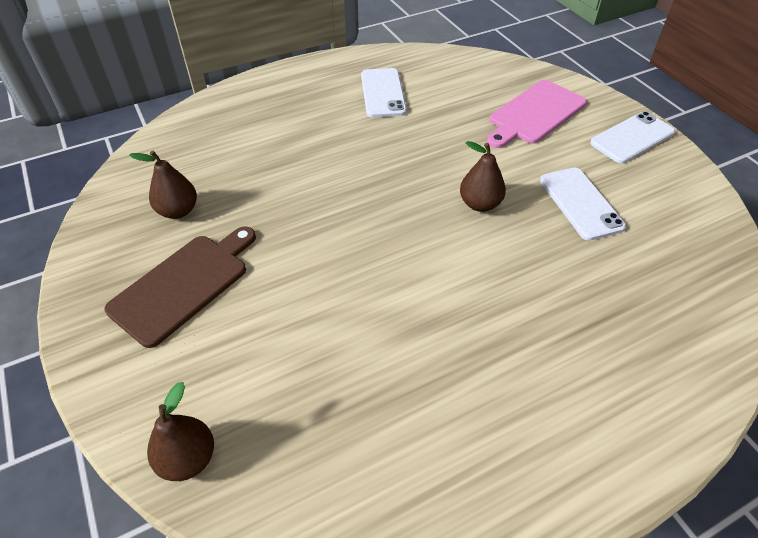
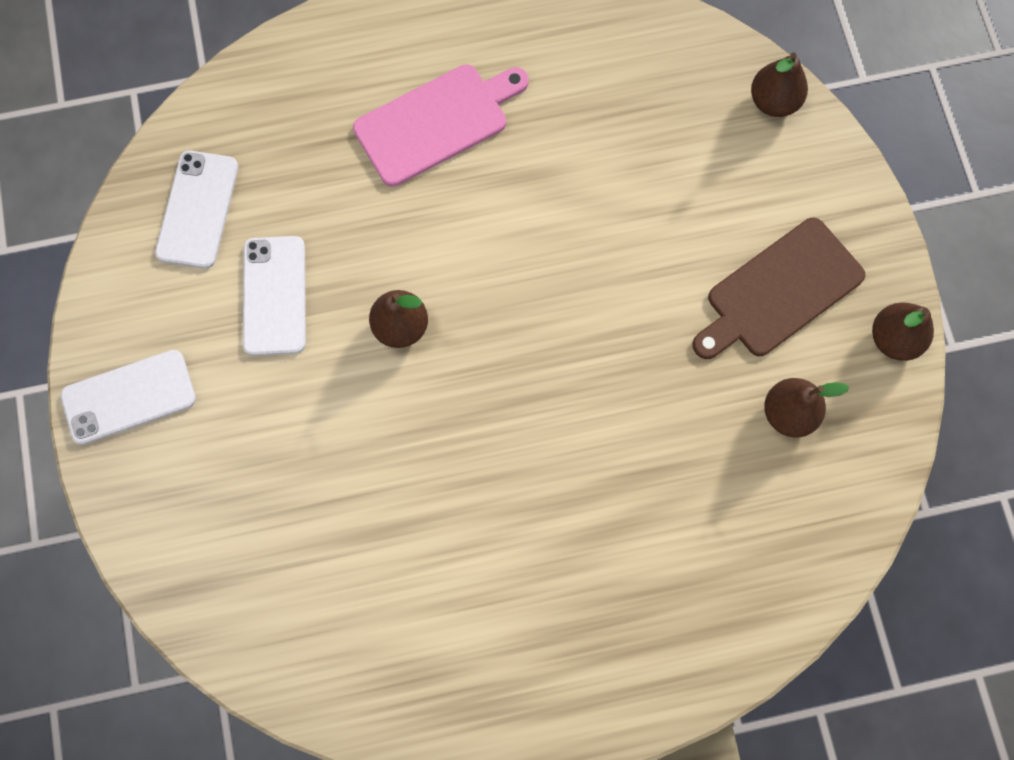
camera: 165 degrees left, 25 degrees up
white phone [361,68,407,117] -> white phone moved to [155,151,239,269]
pink cutting board [487,80,587,148] -> pink cutting board moved to [353,64,529,187]
none -> brown pear [872,303,934,361]

